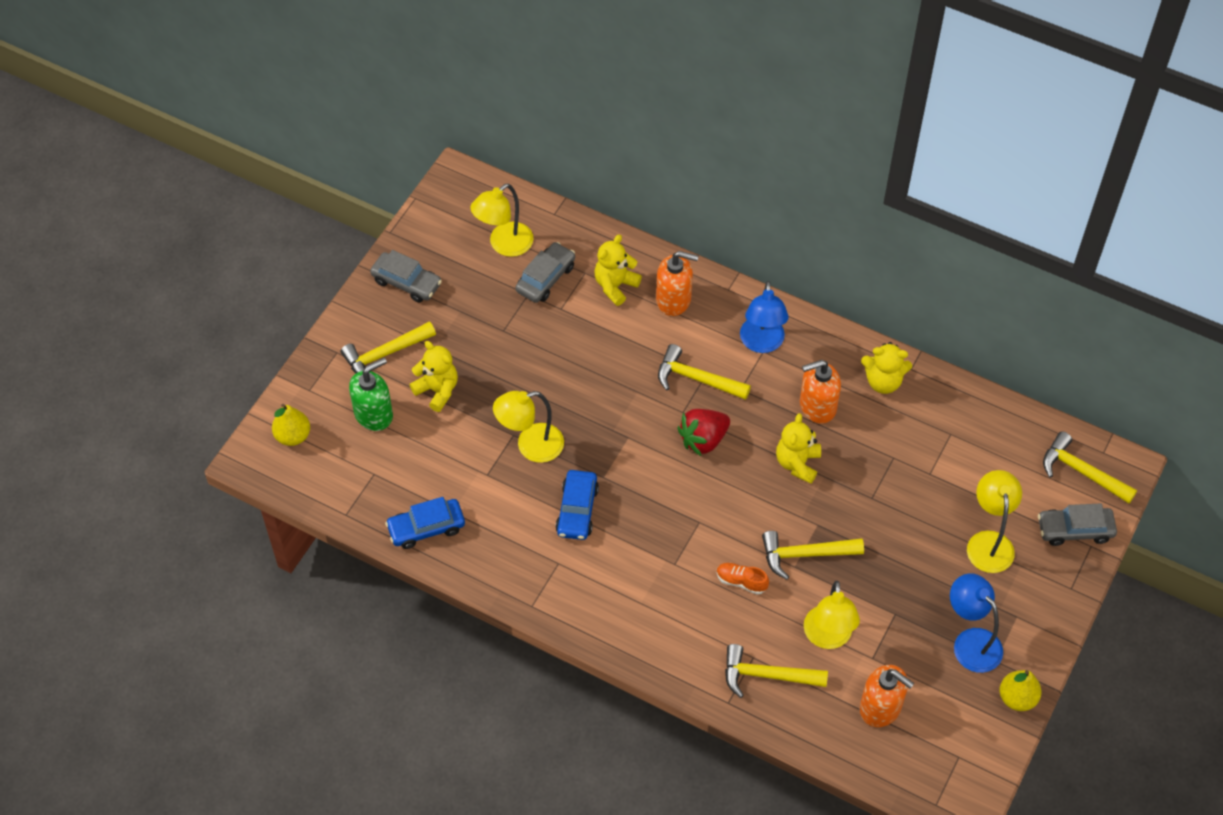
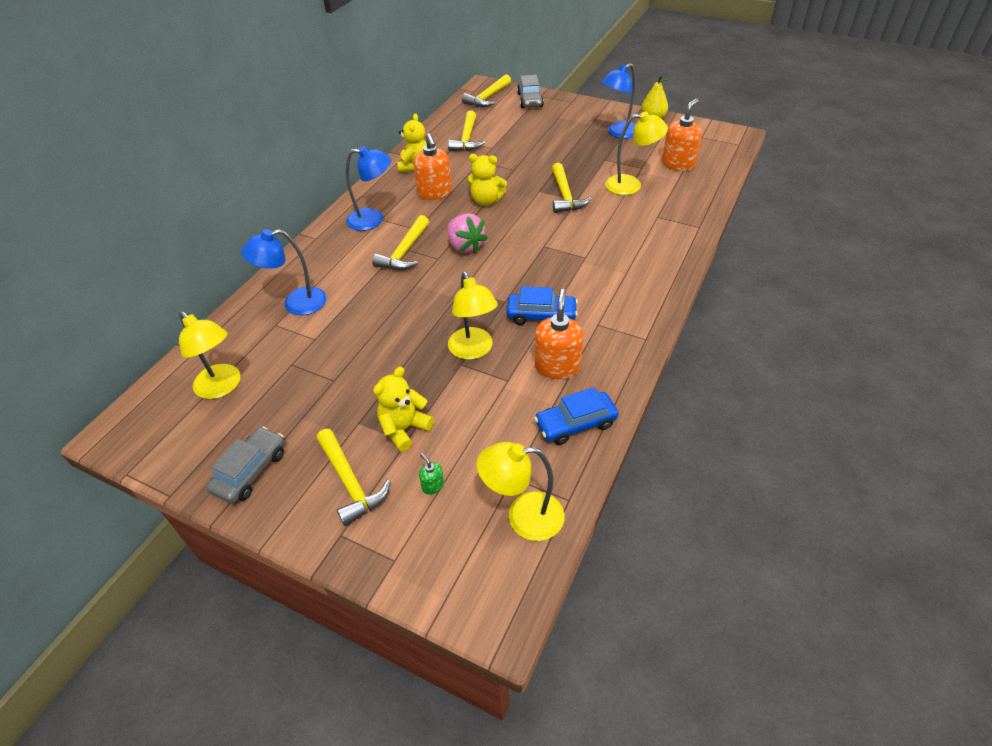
camera: 90 degrees left, 10 degrees down
yellow pear [272,404,310,446] -> none
green soap dispenser [349,358,393,431] -> green soap dispenser [419,453,444,495], size x0.46
blue car [385,497,465,549] -> blue car turned 90 degrees clockwise [534,387,619,445]
grey car [515,242,575,303] -> none
yellow teddy bear [594,235,642,306] -> blue lamp [241,229,327,315]
orange soap dispenser [656,251,699,316] -> orange soap dispenser moved to [535,289,584,379]
red strawberry [678,409,730,456] -> pink strawberry [447,213,488,254]
orange shoe [717,563,769,595] -> none
yellow hammer [725,644,828,698] -> yellow hammer moved to [448,110,485,151]
yellow lamp [967,470,1022,573] -> yellow lamp moved to [477,442,564,541]

